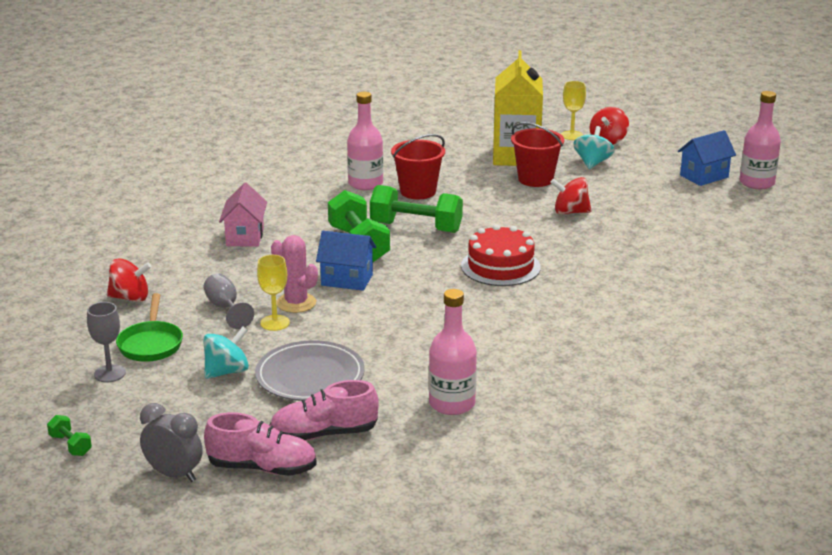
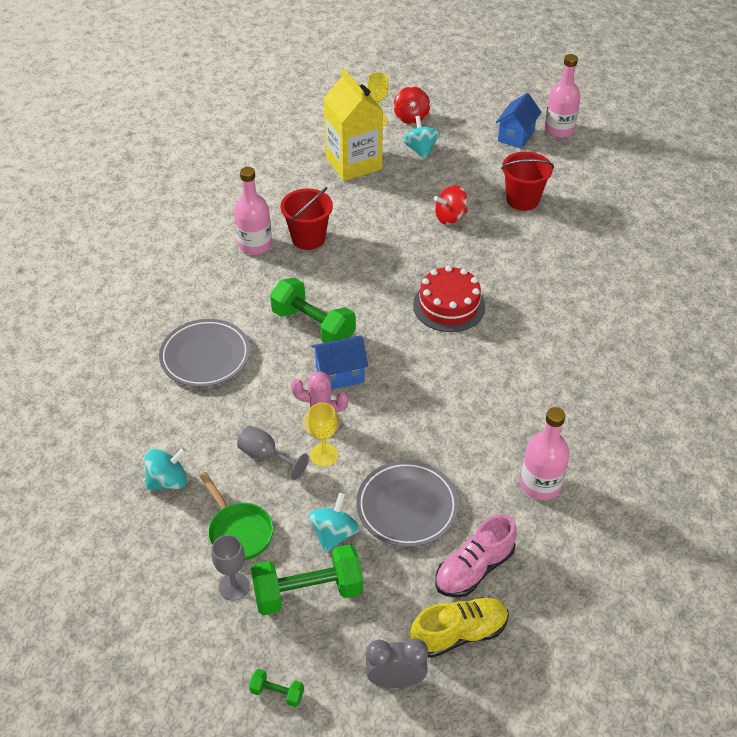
camera: 30 degrees left, 20 degrees up
red spinning top [107,258,152,302] -> turquoise spinning top [144,447,187,490]
pink shoe [204,412,317,476] -> yellow shoe [410,597,509,658]
pink house [219,183,267,247] -> grey plate [159,319,250,387]
green dumbbell [370,185,463,233] -> green dumbbell moved to [251,544,363,615]
red bucket [511,122,564,187] -> red bucket moved to [501,152,554,211]

